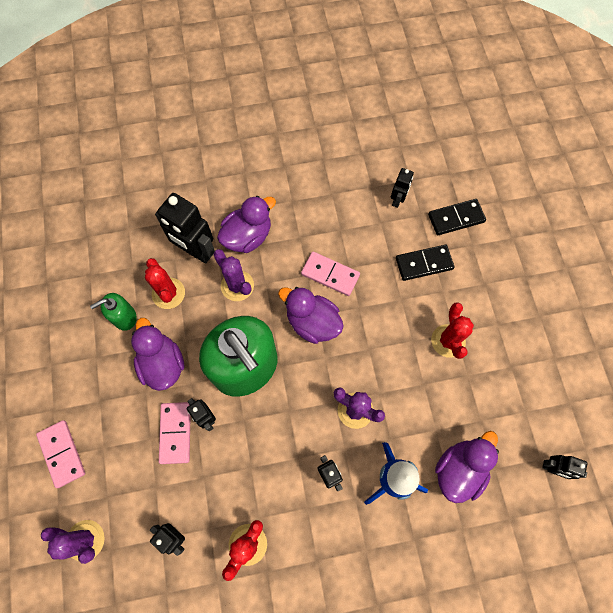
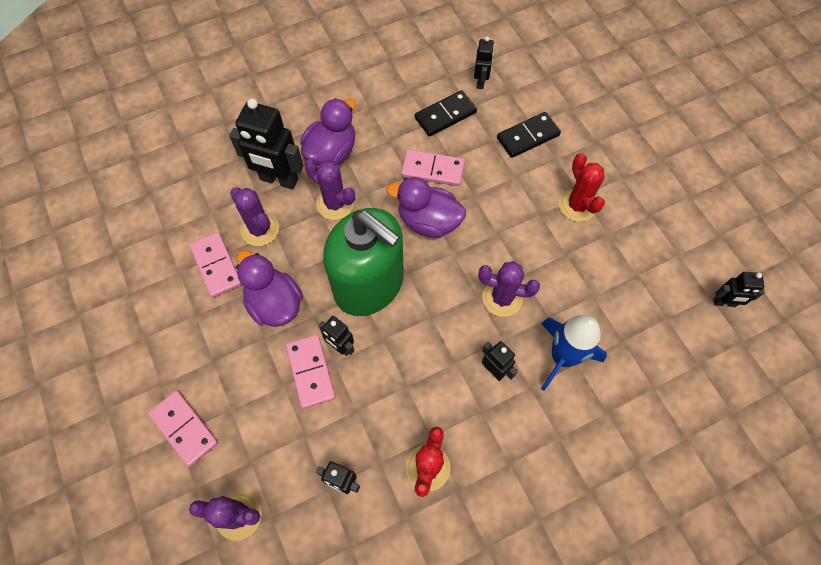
camera: 15 degrees left, 5 degrees down
green soap dispenser [90,293,137,331] -> pink domino [190,232,242,298]
red cactus [145,258,185,309] -> purple cactus [230,187,279,246]
black domino [428,199,486,235] -> black domino moved to [415,90,477,136]
purple duck [435,431,499,503] -> none

